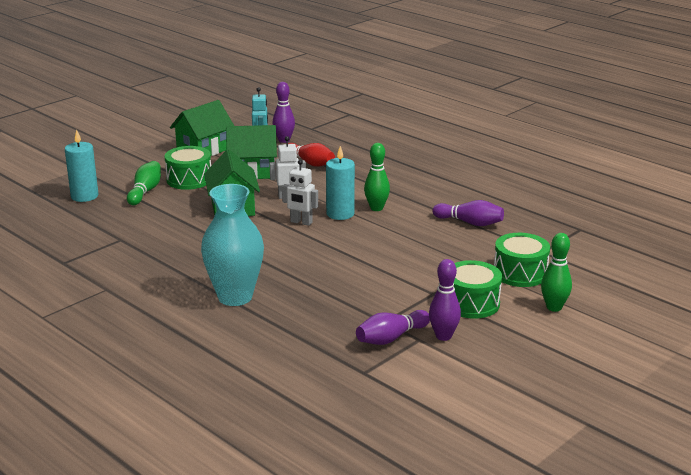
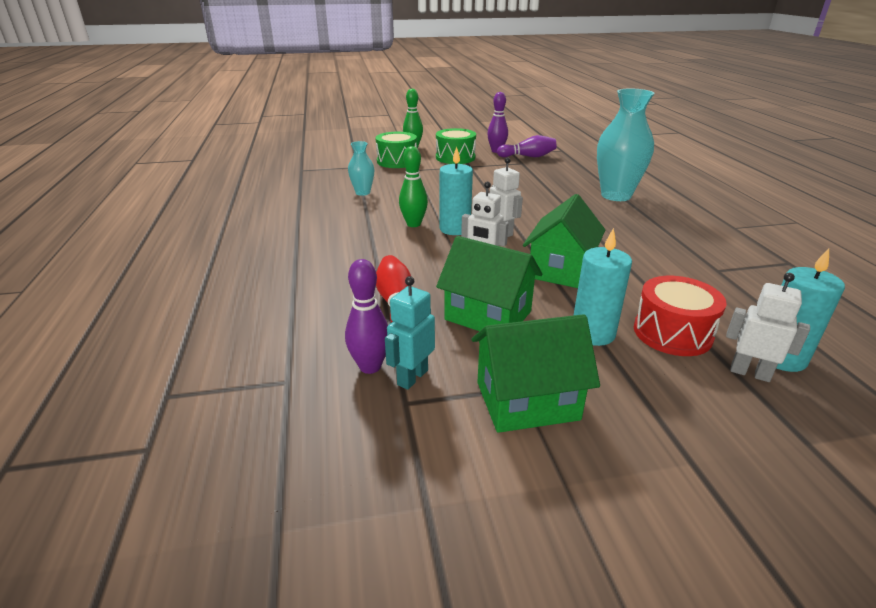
camera: 145 degrees left, 5 degrees up
green bowling pin [127,161,161,205] -> red drum [634,276,726,356]
green drum [165,146,211,190] -> turquoise candle [573,228,632,346]
purple bowling pin [433,200,504,226] -> turquoise vase [348,141,375,196]
none -> white robot [726,273,810,382]

